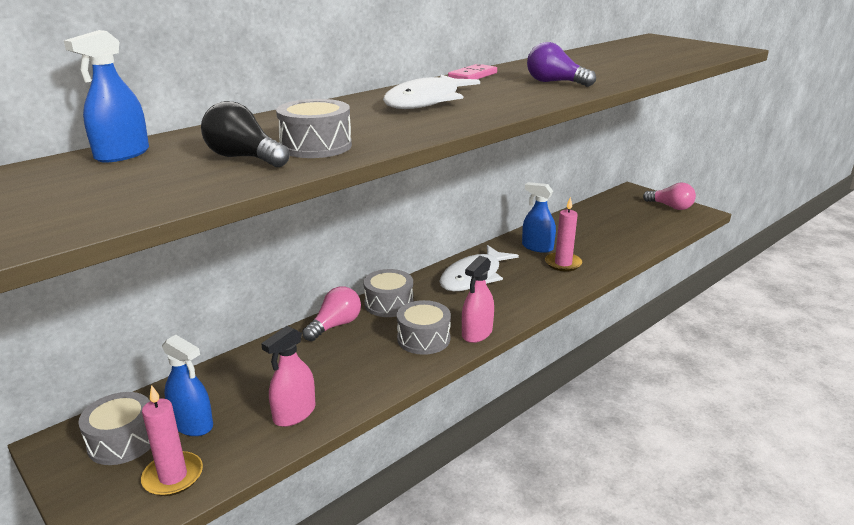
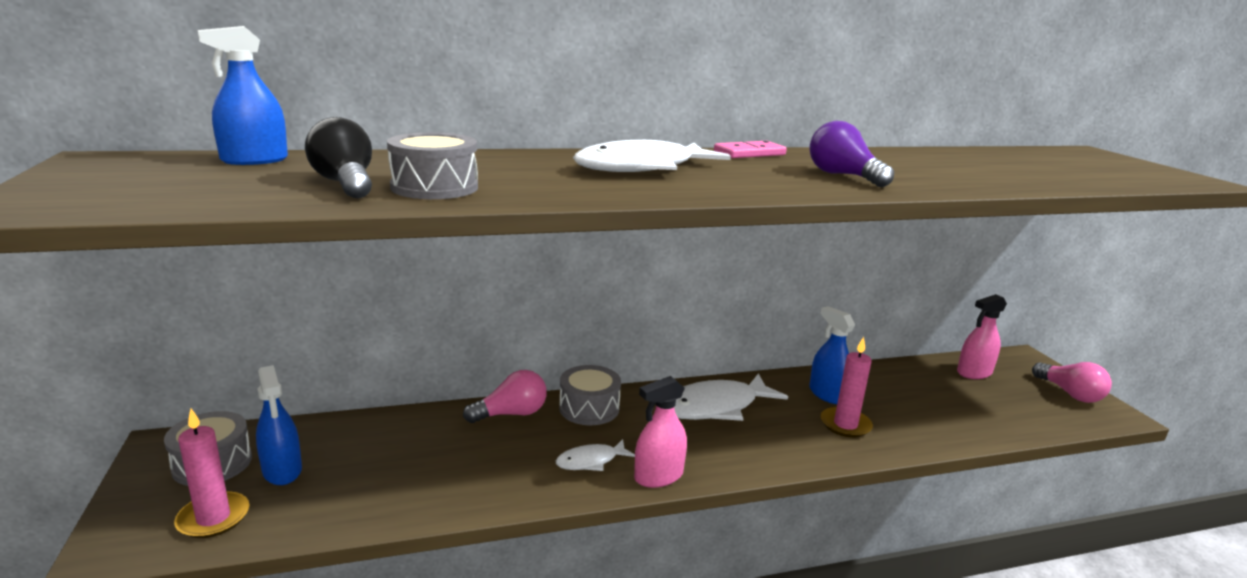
camera: 25 degrees right, 5 degrees down
pink spray bottle [261,326,315,427] -> pink spray bottle moved to [957,294,1007,379]
grey drum [397,300,451,355] -> white fish [556,439,635,471]

